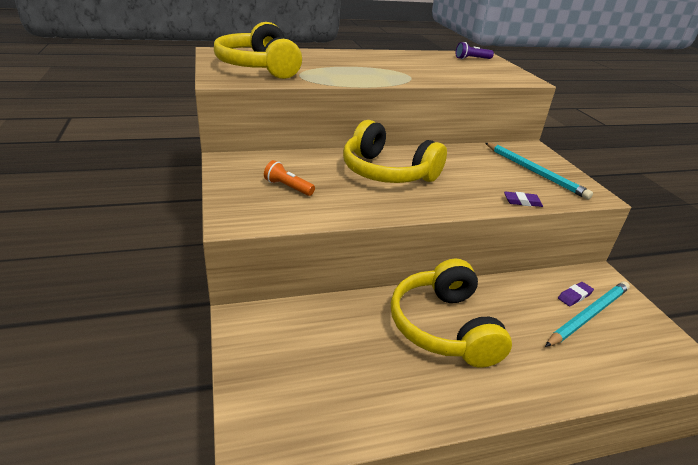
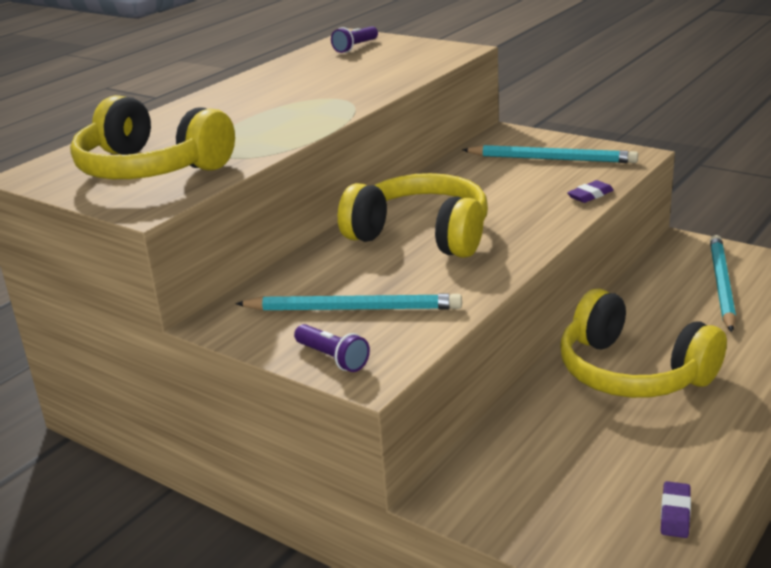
camera: 35 degrees left, 5 degrees down
orange flashlight [264,160,315,196] -> turquoise pencil [235,293,462,311]
yellow headphones [343,120,447,183] -> yellow headphones turned 150 degrees counterclockwise [338,173,488,258]
purple eraser [558,282,594,306] -> purple eraser moved to [661,481,691,538]
none -> purple flashlight [294,324,370,372]

